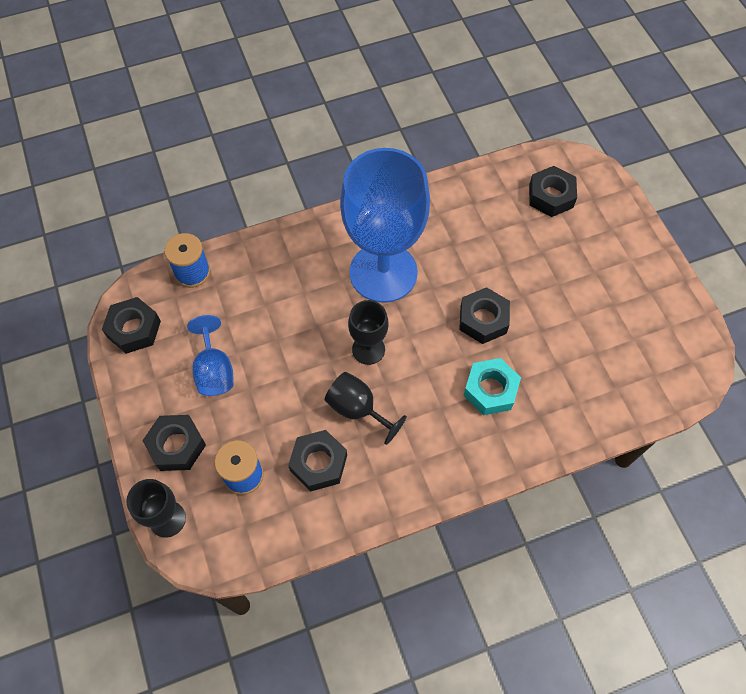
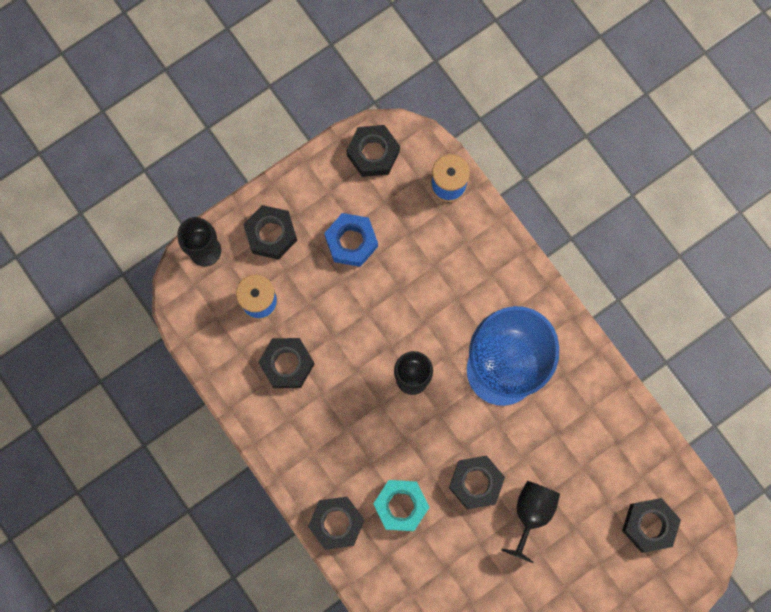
camera: 75 degrees right, 15 degrees up
blue goblet [187,315,234,396] -> blue nut [324,213,378,267]
black goblet [325,372,407,445] -> black goblet moved to [501,481,560,563]
none -> black nut [308,497,365,550]

